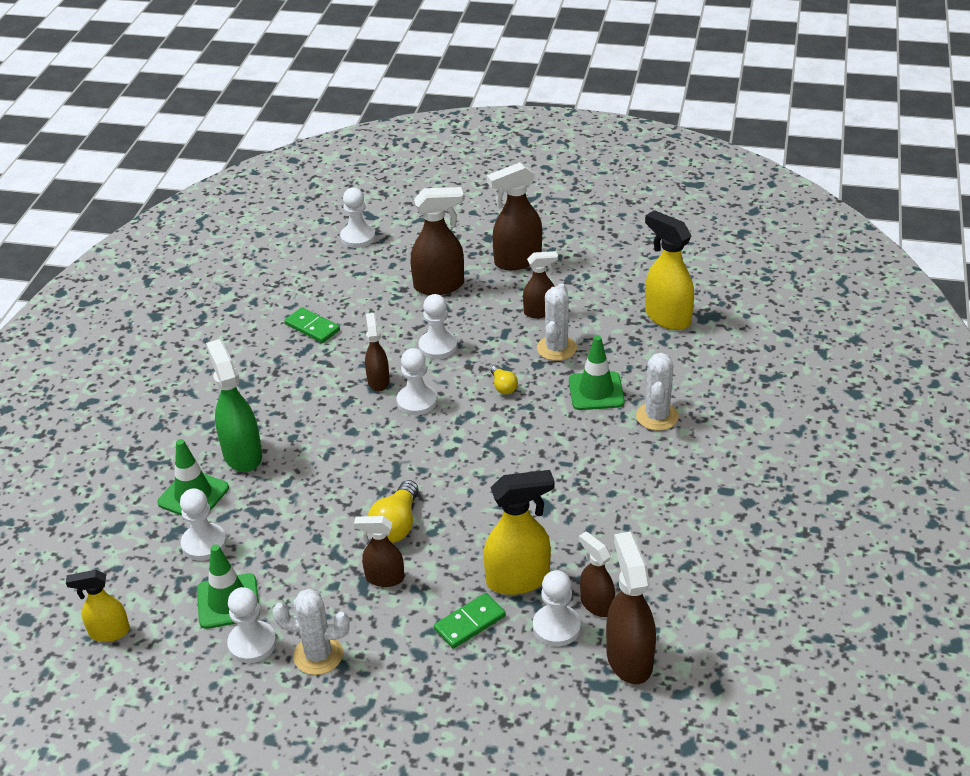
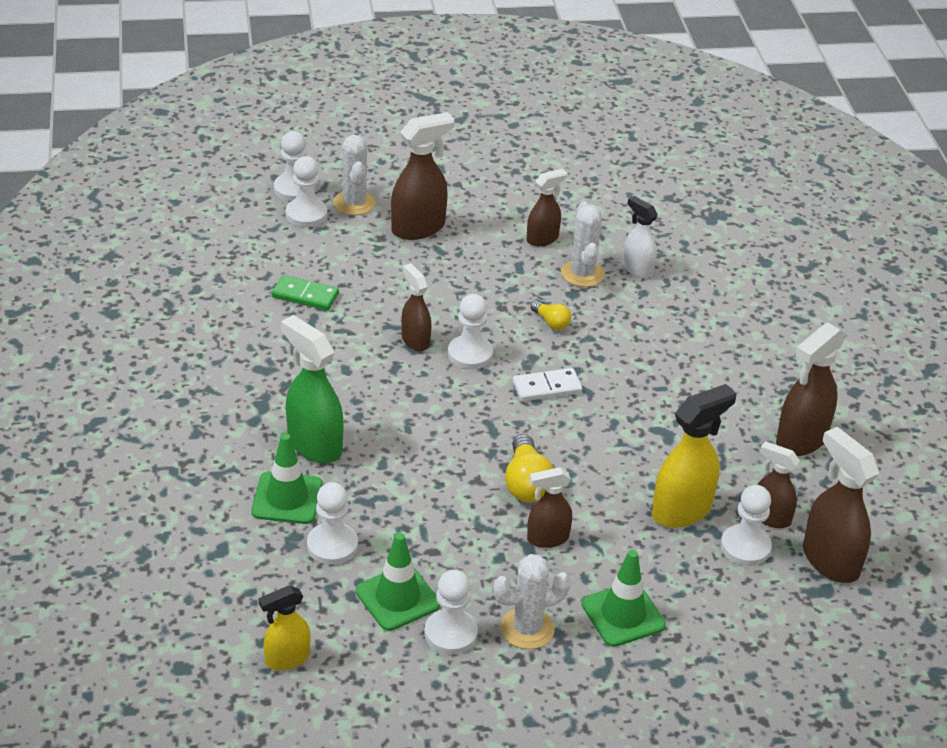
camera: 25 degrees left, 0 degrees up
white pawn [419,294,457,359] -> white pawn moved to [286,156,327,227]
green domino [434,593,506,649] -> none
brown spray bottle [487,162,542,270] -> brown spray bottle moved to [776,322,846,456]
green traffic cone [569,335,625,410] -> green traffic cone moved to [582,550,666,647]
white cactus [636,353,679,431] -> white cactus moved to [333,135,375,215]
yellow spray bottle [645,210,694,330] -> none
none -> white domino [513,368,582,401]
none -> white spray bottle [623,196,658,278]

